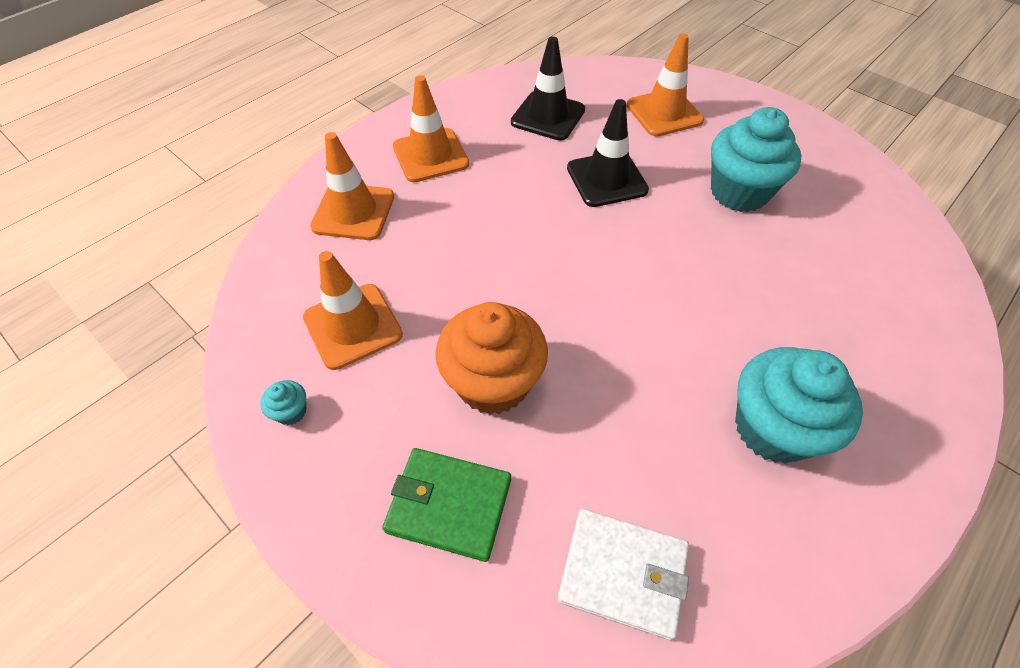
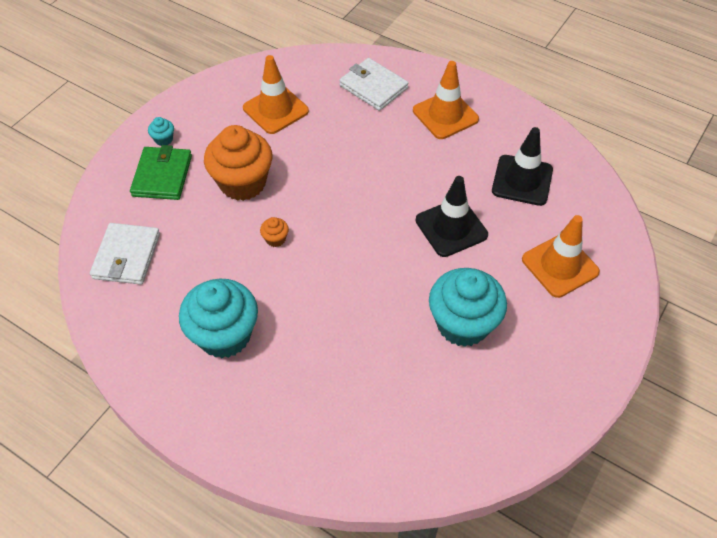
camera: 80 degrees right, 0 degrees up
turquoise cupcake [260,380,306,425] -> turquoise cupcake moved to [148,117,174,146]
orange traffic cone [310,132,394,240] -> white wallet [339,58,409,111]
none -> orange cupcake [260,217,289,247]

